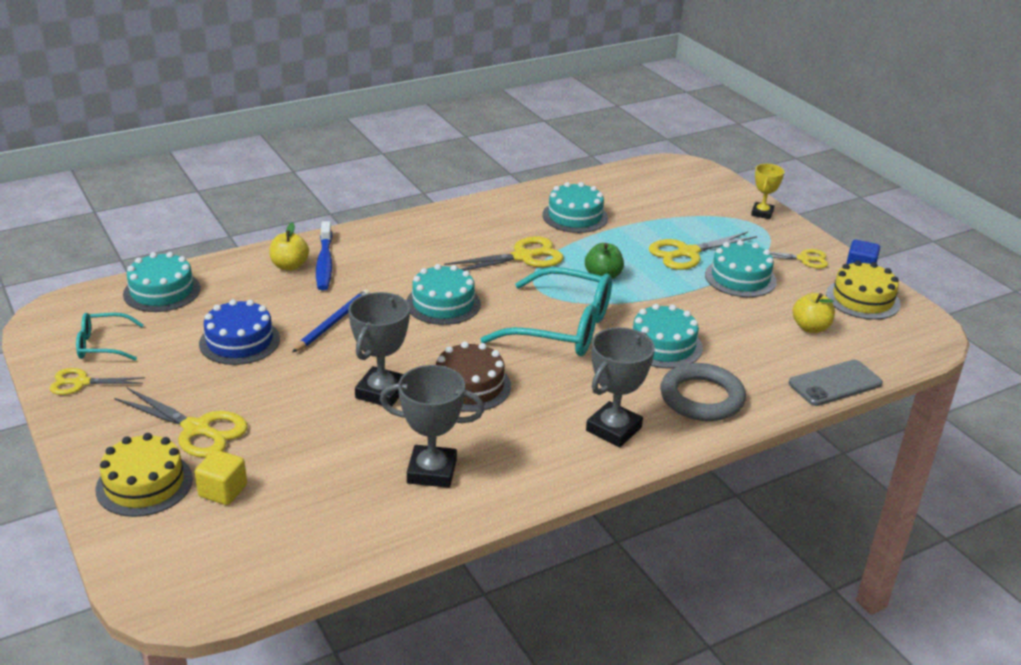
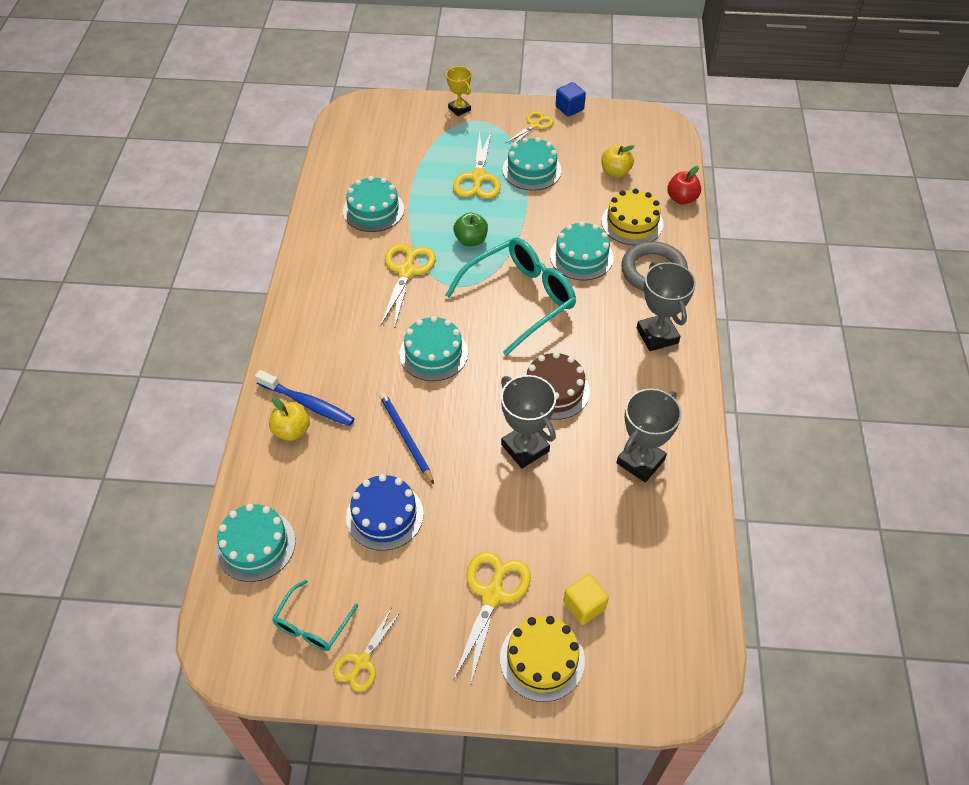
camera: 55 degrees left, 20 degrees up
yellow scissors [114,388,248,458] -> yellow scissors turned 45 degrees counterclockwise [453,551,531,686]
grey phone [789,360,883,406] -> red apple [667,166,701,204]
yellow cake [826,260,901,320] -> yellow cake moved to [601,188,664,245]

